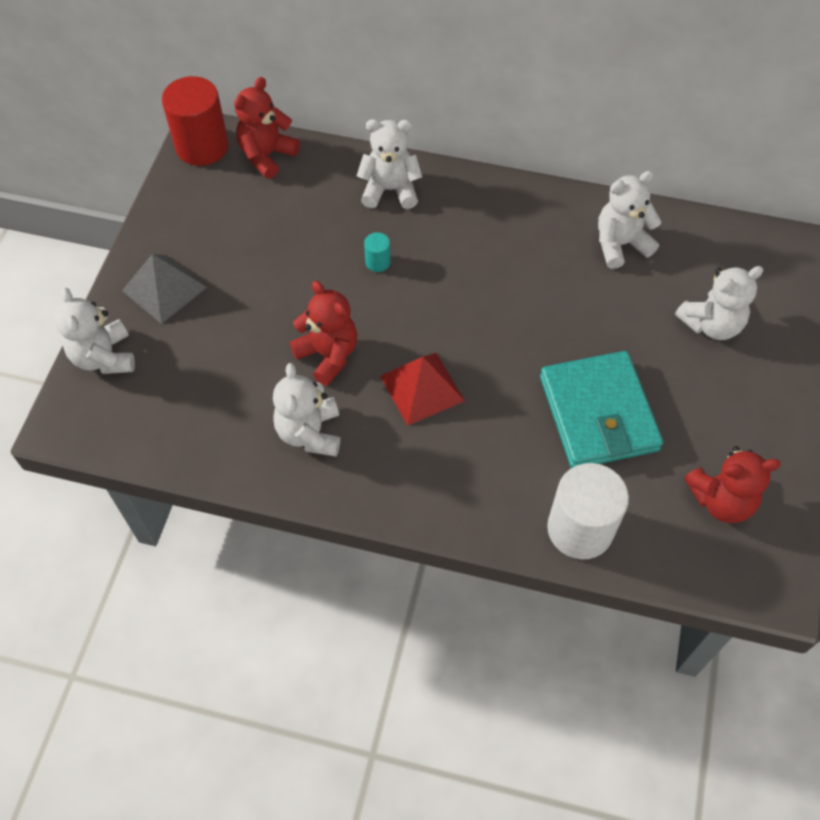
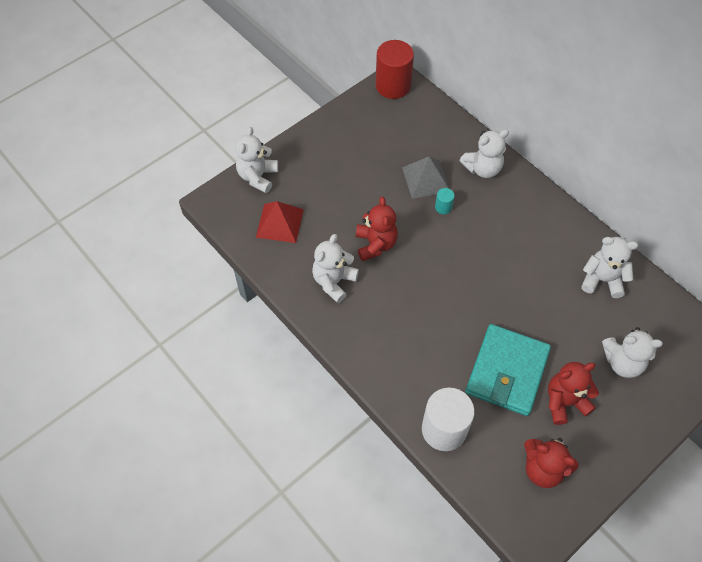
camera: 35 degrees right, 0 degrees up
grey pyramid [122,254,207,324] -> grey pyramid moved to [402,156,449,199]
red teddy bear [234,77,300,179] -> red teddy bear moved to [548,362,599,425]
white teddy bear [357,119,422,209] -> white teddy bear turned 120 degrees clockwise [459,130,509,178]
red pyramid [380,353,465,426] -> red pyramid moved to [256,201,304,243]

